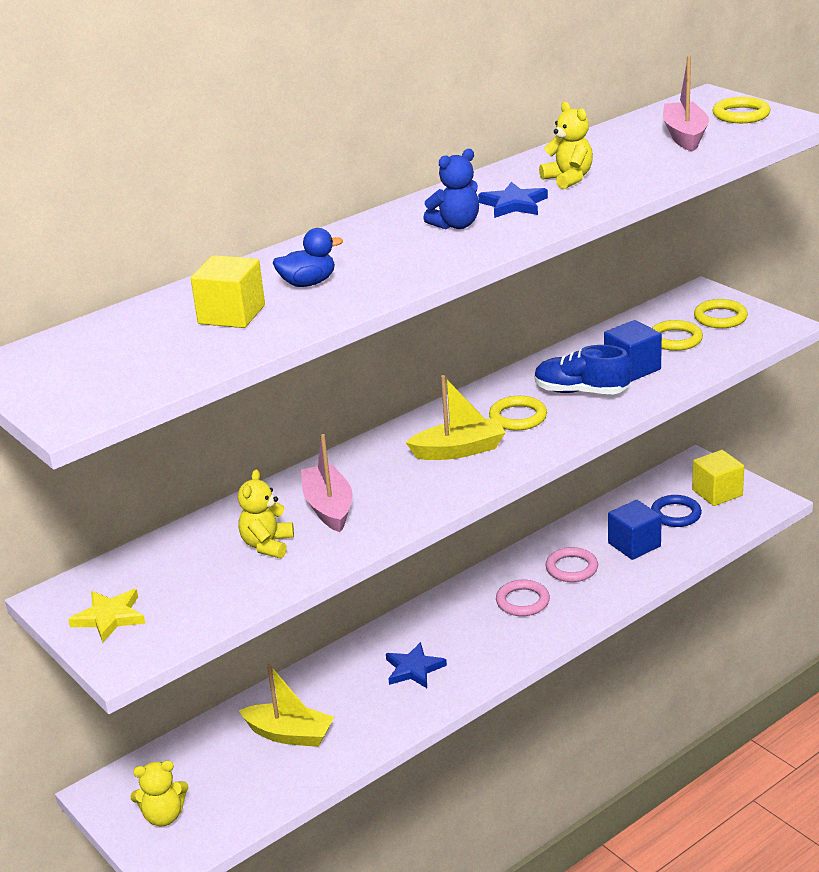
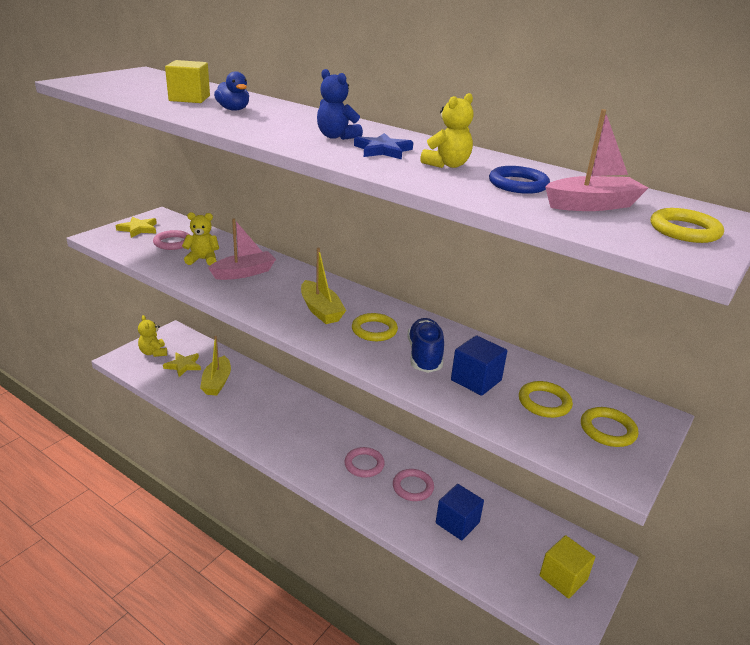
camera: 70 degrees right, 0 degrees up
blue star [386,642,447,688] -> none
blue ring [651,495,702,527] -> blue ring moved to [489,166,550,194]
none -> pink ring [153,230,190,250]
none -> yellow star [163,353,201,377]

